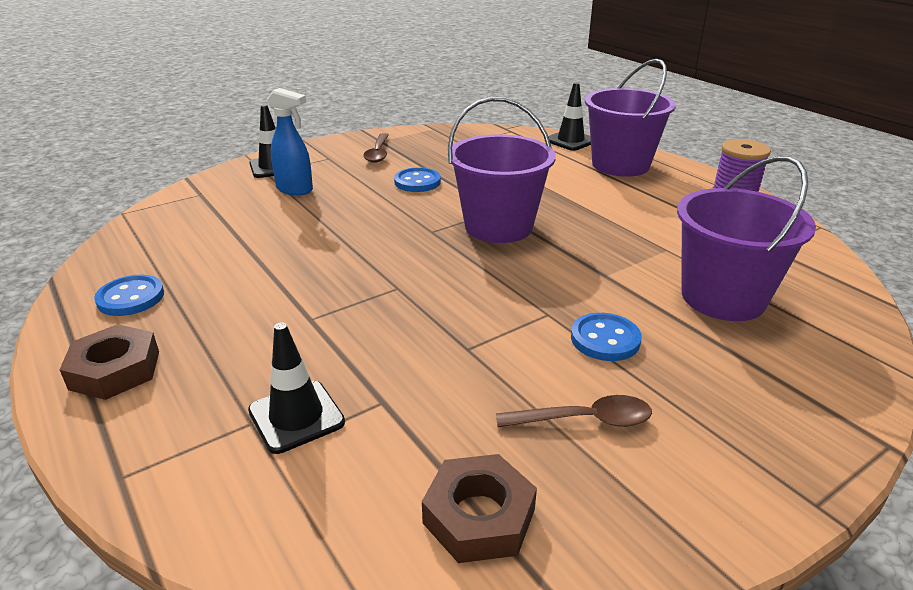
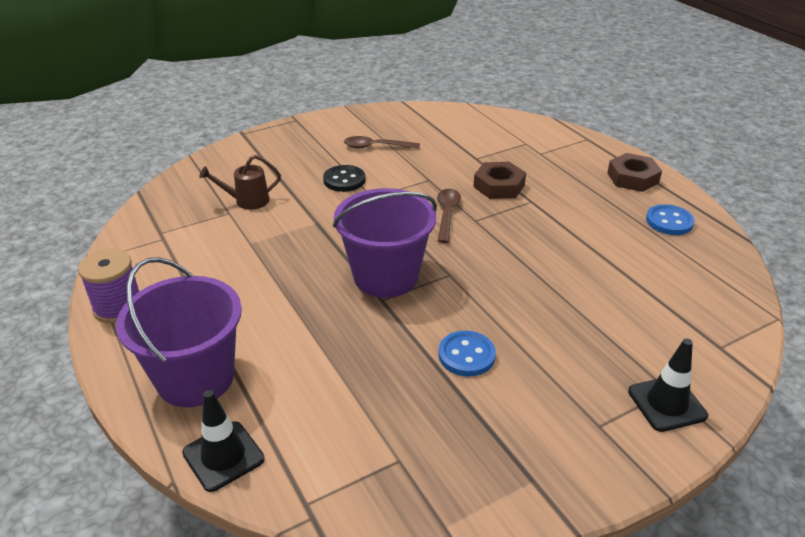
camera: 175 degrees left, 5 degrees up
black traffic cone [248,322,345,454] -> none
blue spray bottle [267,88,313,195] -> none
brown spoon [363,133,389,163] -> brown spoon moved to [437,189,461,243]
brown nut [422,454,537,563] -> brown nut moved to [473,162,526,199]
blue button [571,313,642,361] -> black button [323,165,365,192]
purple bucket [677,156,816,321] -> brown watering can [199,155,281,210]

